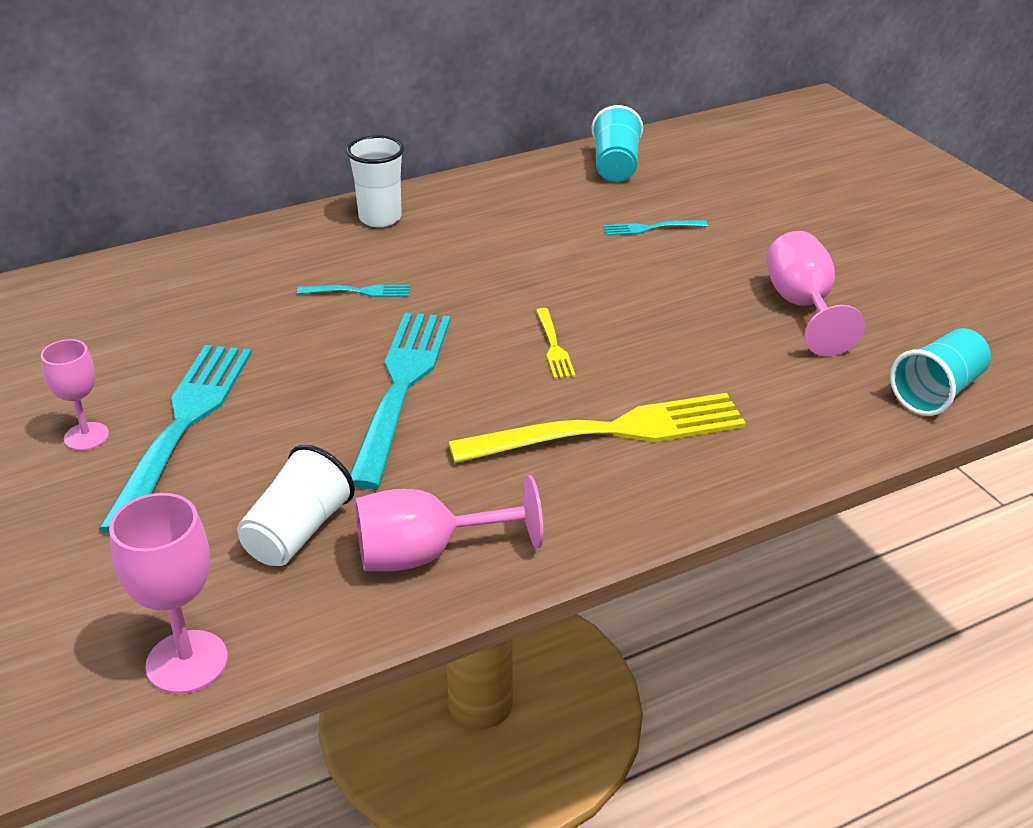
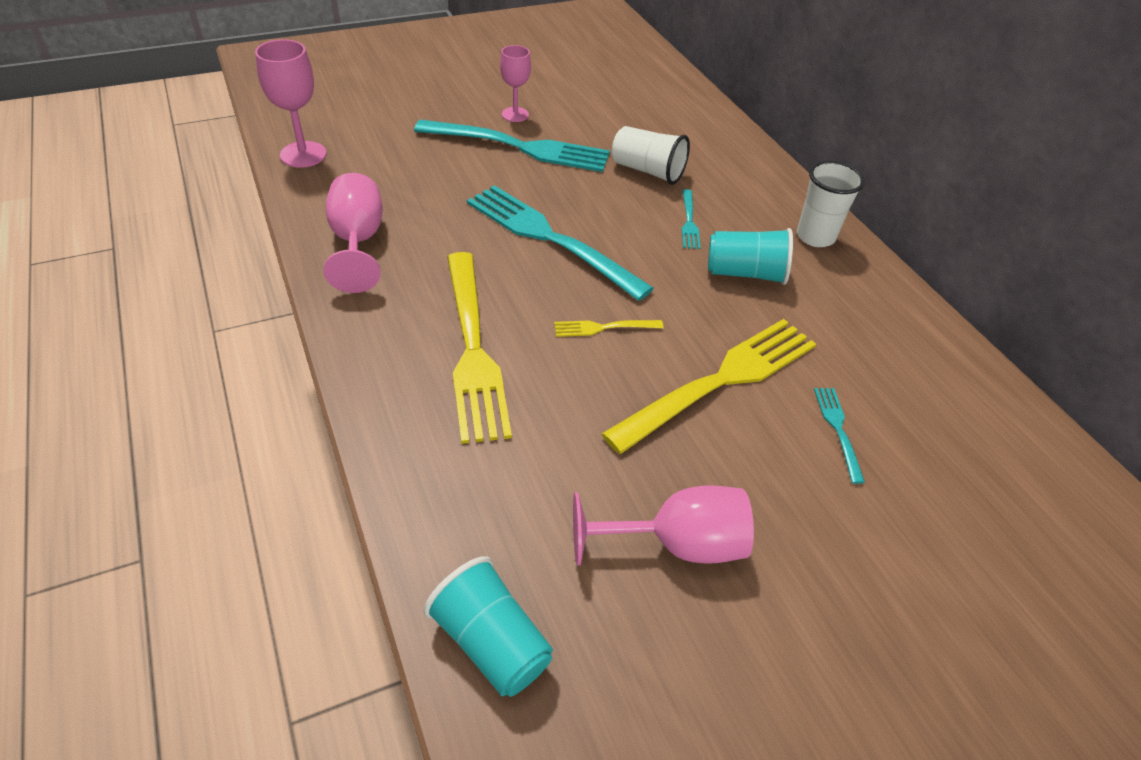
camera: 90 degrees right, 10 degrees up
white cup [237,445,355,566] -> white cup moved to [612,126,690,185]
turquoise fork [350,313,451,489] -> turquoise fork turned 150 degrees counterclockwise [467,185,654,301]
turquoise cup [591,105,643,182] -> turquoise cup moved to [708,228,793,285]
none -> yellow fork [601,319,816,454]

